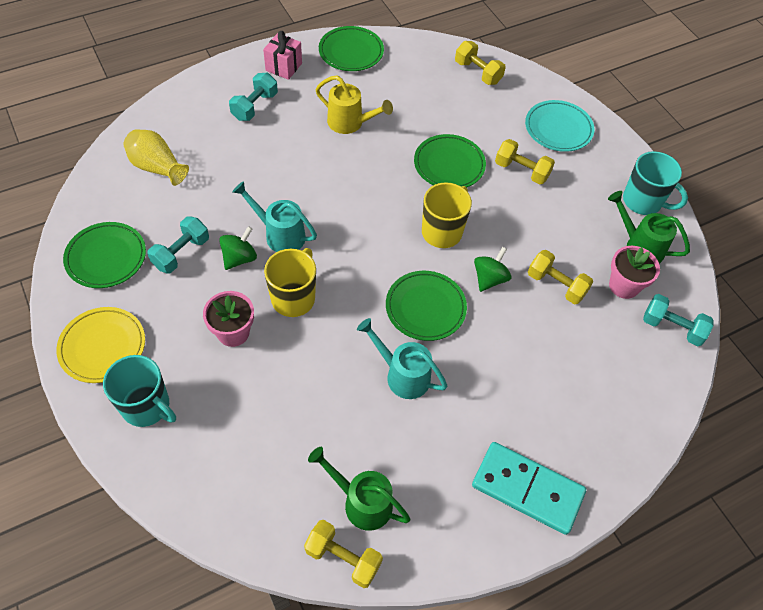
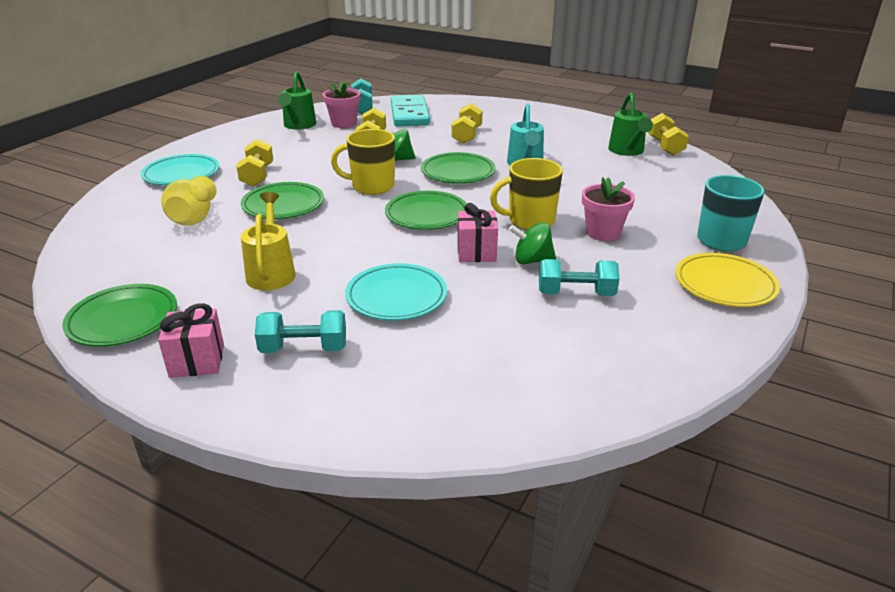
camera: 120 degrees left, 25 degrees down
green plate [63,222,146,288] -> green plate moved to [385,191,467,230]
yellow vase [123,129,189,186] -> yellow vase moved to [161,176,217,226]
turquoise watering can [232,181,317,252] -> pink gift [458,203,498,262]
yellow dumbbell [455,41,506,85] -> yellow dumbbell moved to [452,103,483,144]
turquoise domino [472,442,586,535] -> turquoise domino moved to [391,95,430,126]
turquoise mug [623,151,688,215] -> none
none -> turquoise plate [345,263,447,321]

